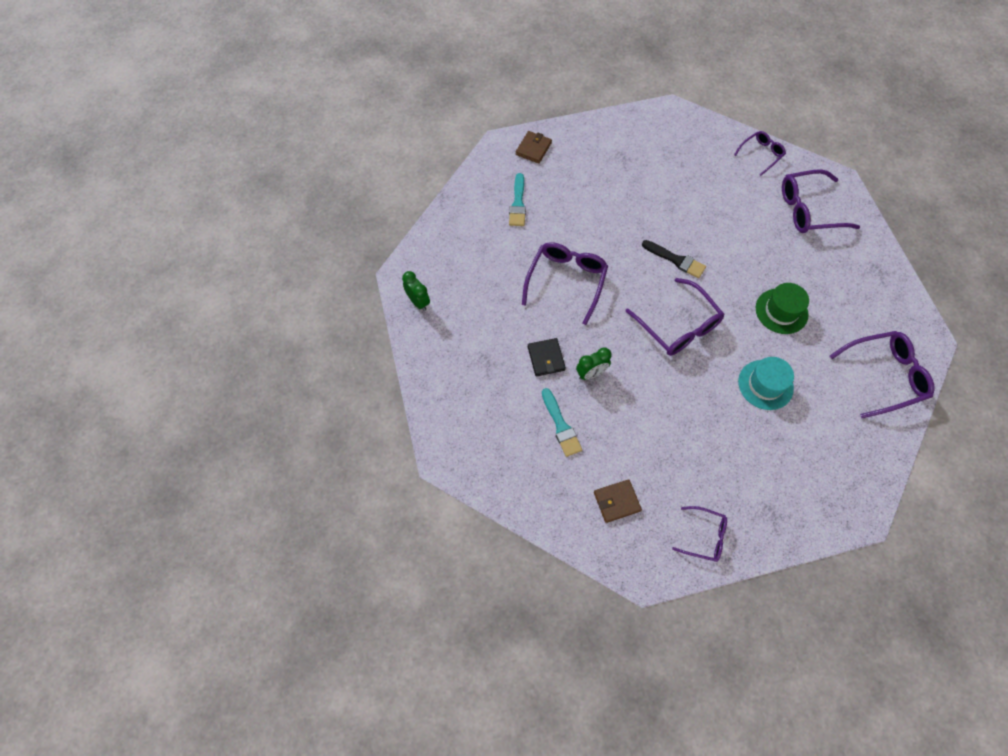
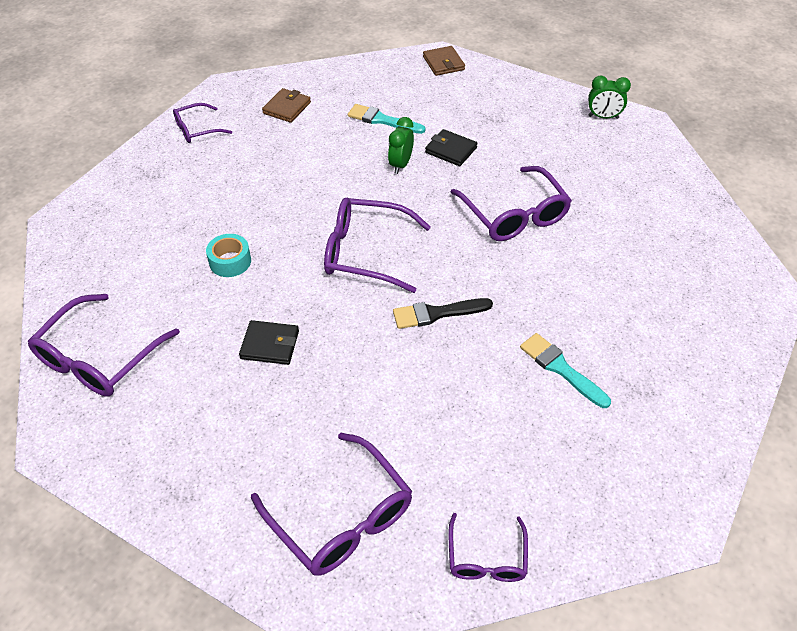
camera: 135 degrees right, 15 degrees down
turquoise brush [509,173,526,226] -> turquoise brush moved to [520,333,611,408]
brown wallet [516,131,552,164] -> brown wallet moved to [423,46,465,76]
turquoise hat [738,357,794,410] -> turquoise tape [206,234,251,277]
green hat [756,283,809,334] -> black wallet [239,320,299,365]
purple glasses [782,169,860,233] -> purple glasses turned 105 degrees clockwise [251,433,412,576]

